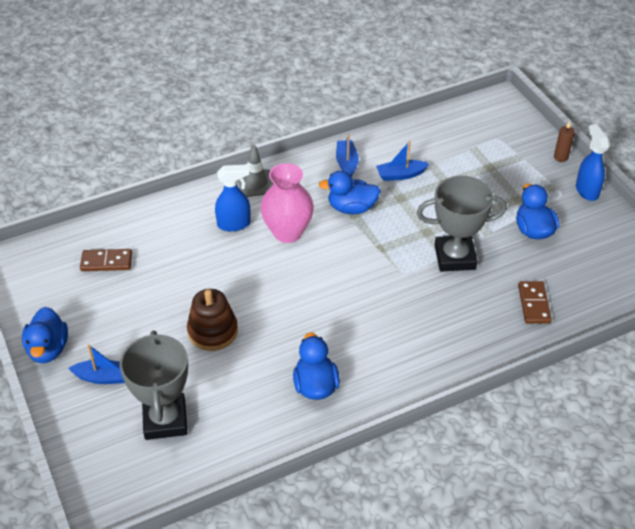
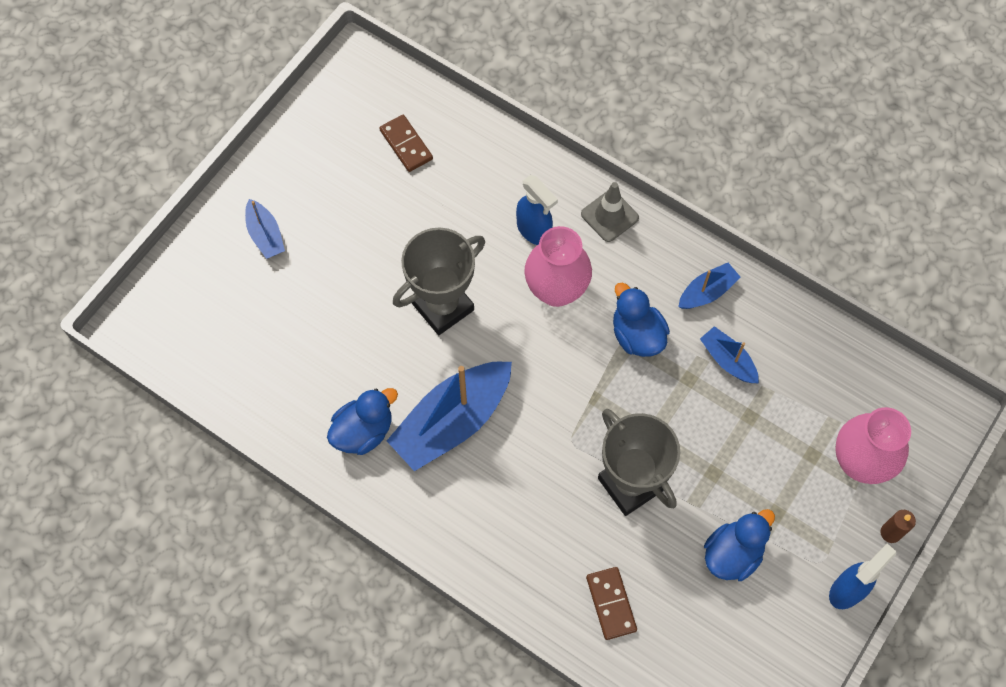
camera: 60 degrees right, 20 degrees up
blue duck [22,307,68,363] -> none
grey trophy [120,330,188,440] -> grey trophy moved to [393,228,485,335]
brown stacking toy [187,289,238,351] -> none
brown domino [518,281,552,324] -> brown domino turned 75 degrees counterclockwise [586,567,637,640]
none -> blue boat [387,362,512,471]
none -> pink vase [835,407,911,484]

